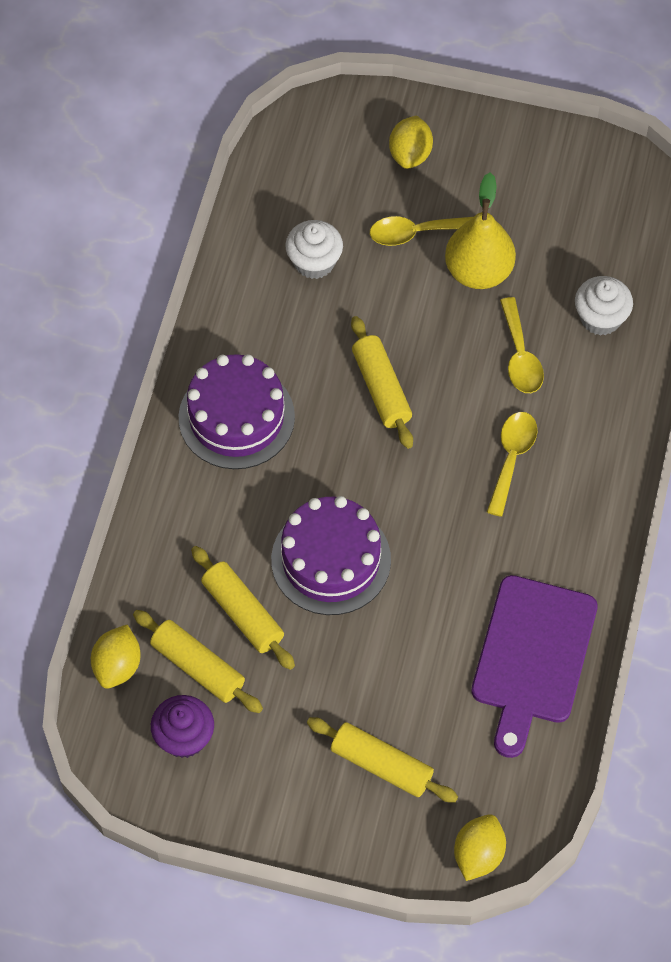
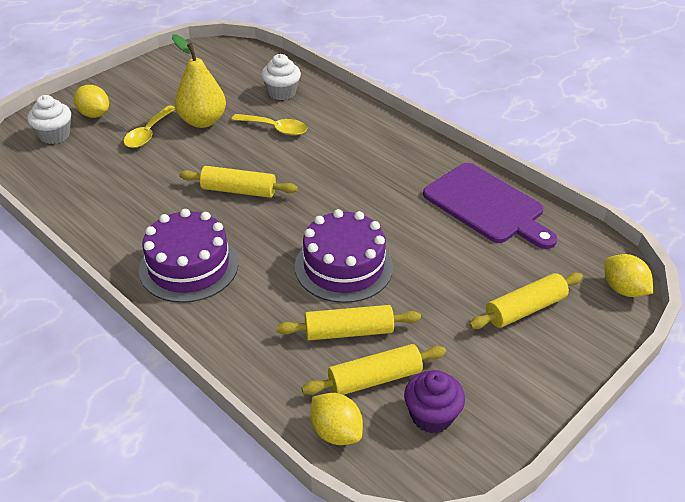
camera: 60 degrees left, 20 degrees down
white cupcake [285,220,343,279] -> white cupcake moved to [27,95,71,144]
yellow spoon [487,412,538,517] -> none

